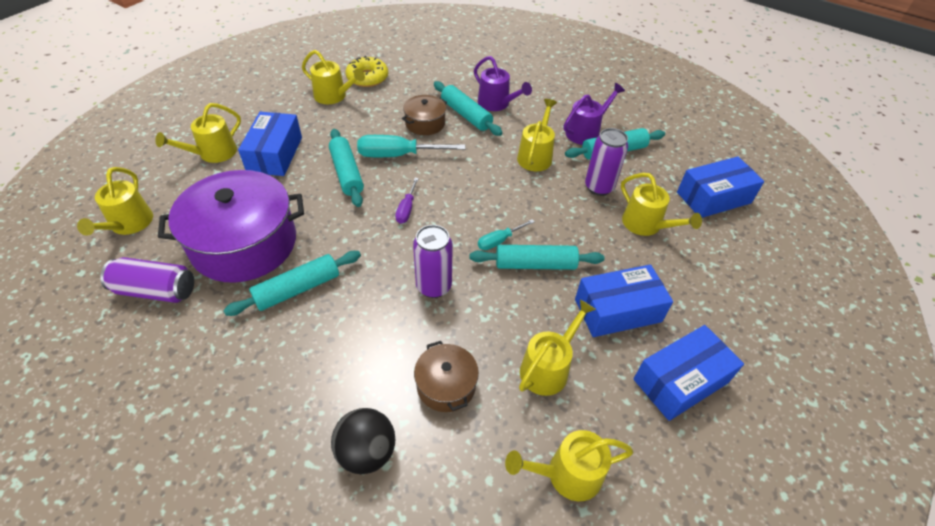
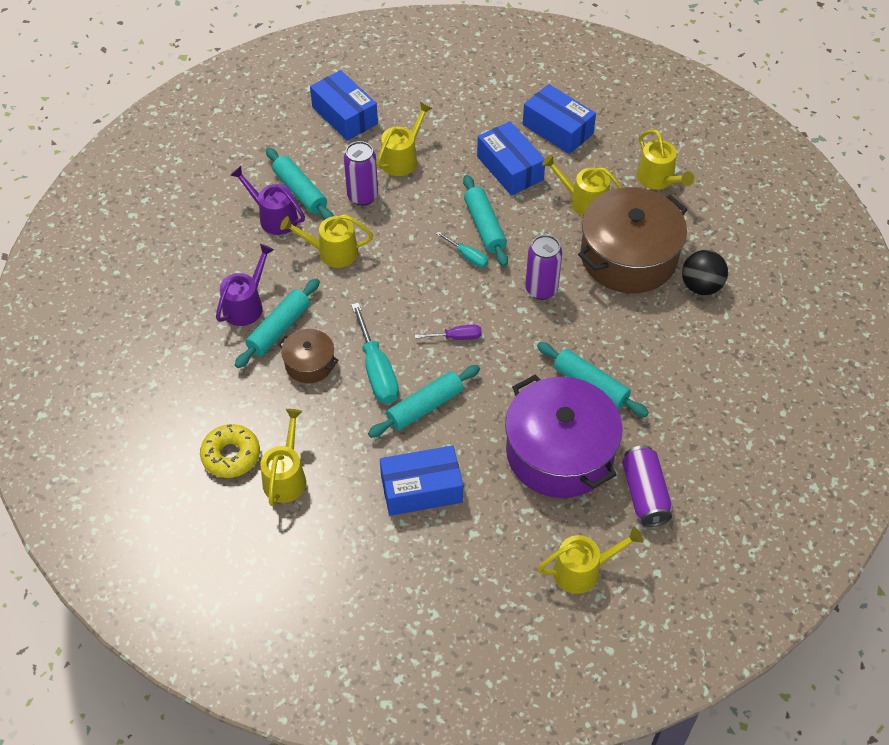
camera: 105 degrees left, 5 degrees up
yellow watering can [155,103,241,163] -> none
brown pot [414,341,479,412] -> brown pot [578,187,688,293], size x2.08

